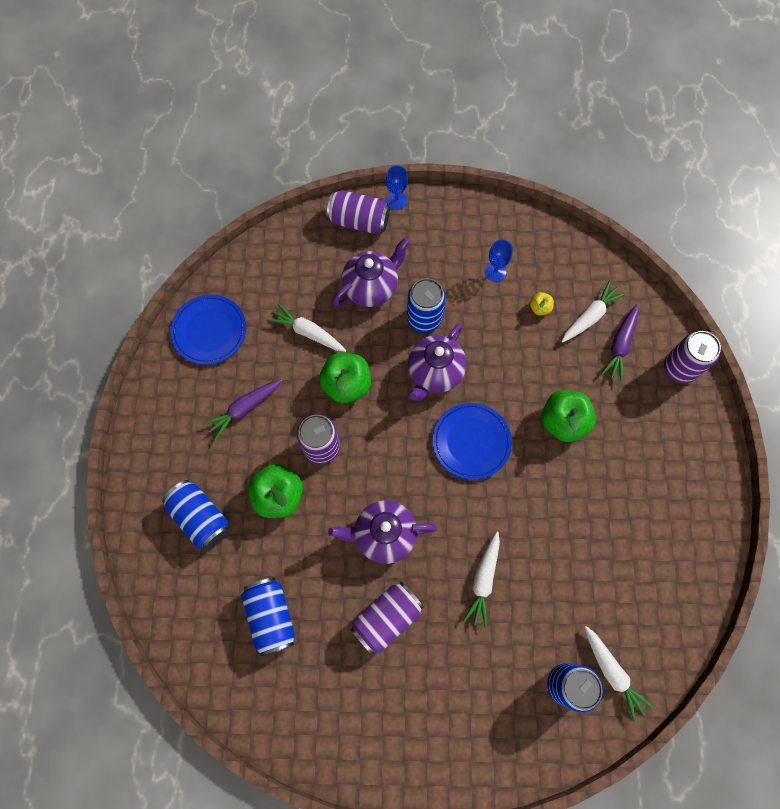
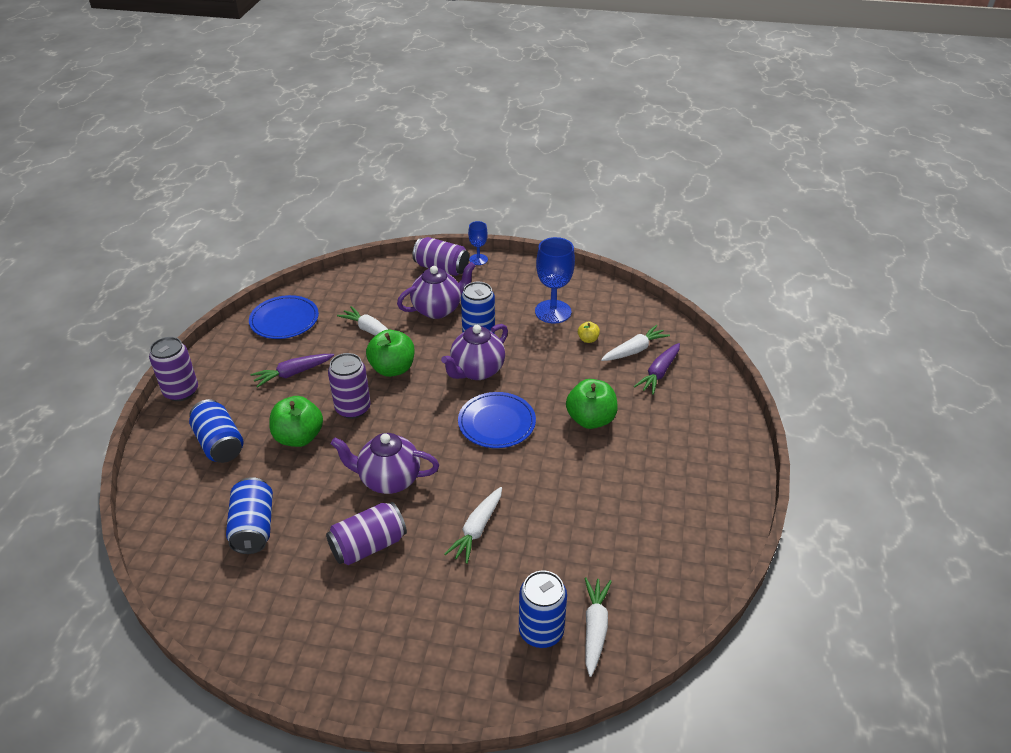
camera: 10 degrees right, 30 degrees down
blue goblet [485,240,513,282] -> blue goblet [535,237,575,324], size x1.82
white carrot [585,626,655,723] -> white carrot turned 150 degrees counterclockwise [585,577,612,677]
purple can [664,331,721,384] -> purple can moved to [149,337,198,401]

